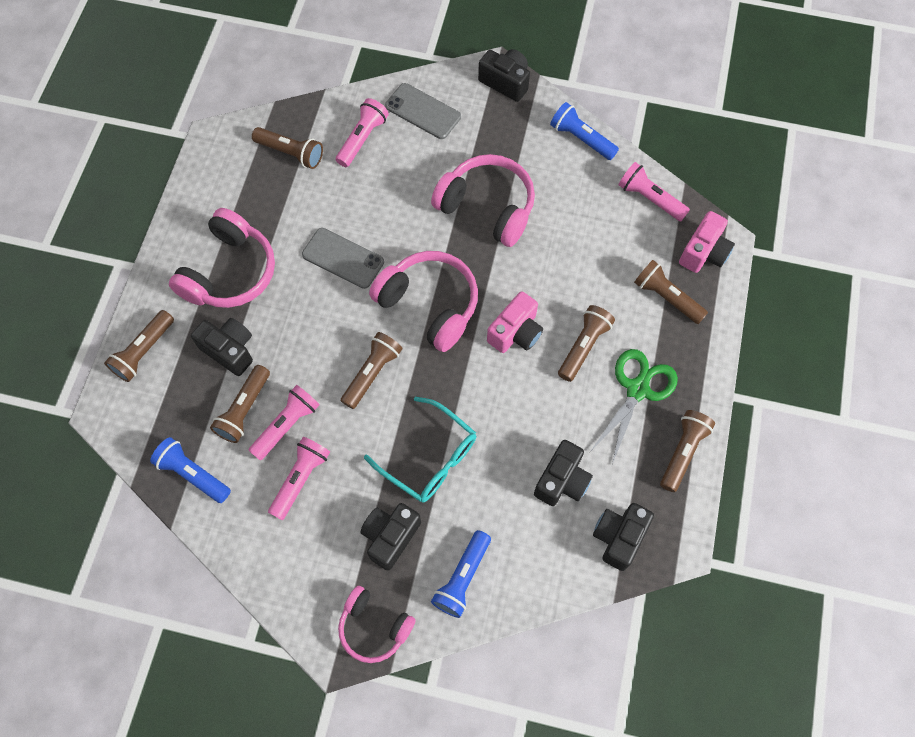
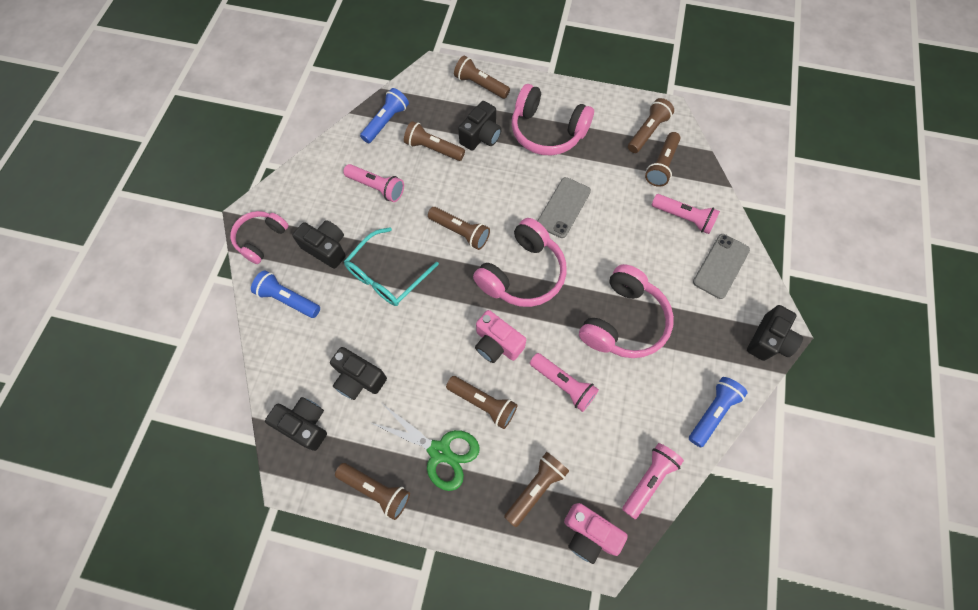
camera: 90 degrees right, 0 degrees up
pink flashlight [248,385,320,460] -> pink flashlight moved to [530,353,599,412]
none -> brown flashlight [628,98,674,153]

